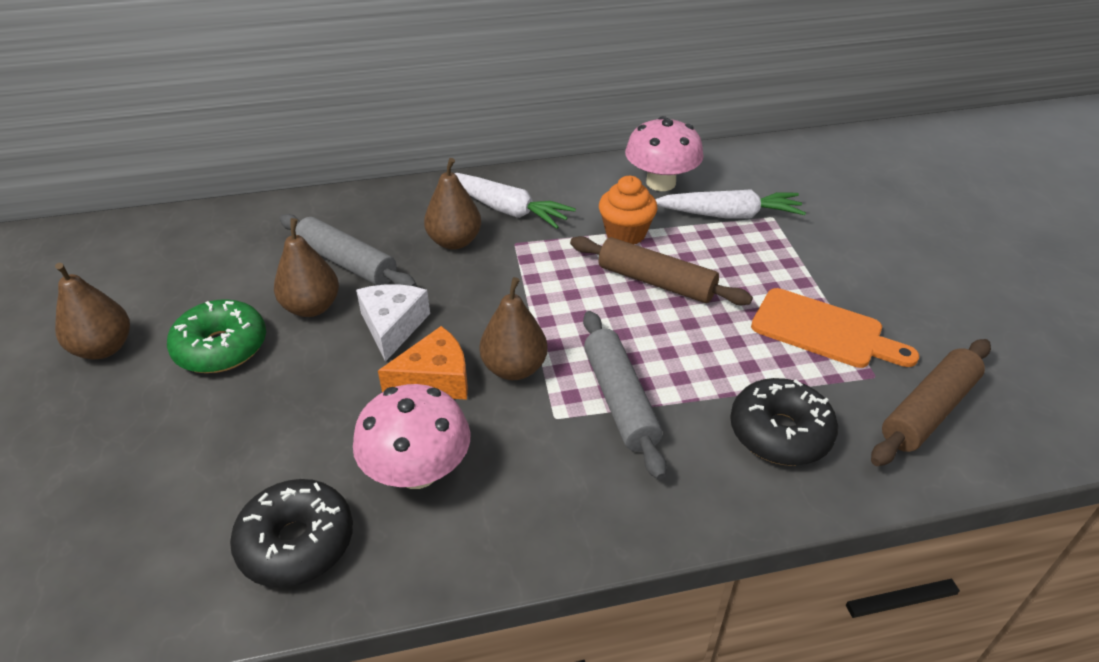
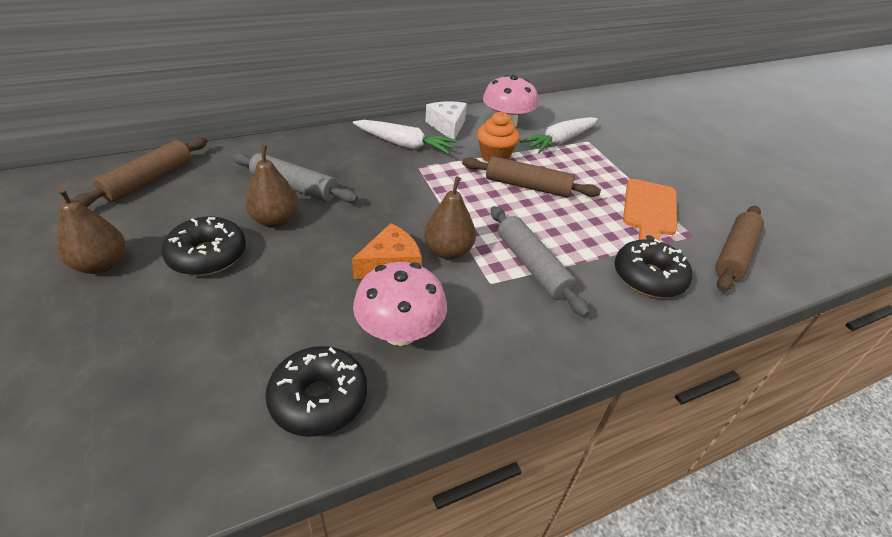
camera: 15 degrees left, 0 degrees up
green donut [167,299,266,373] -> black donut [162,217,246,276]
white cheese [356,284,430,362] -> white cheese moved to [425,101,467,139]
brown pear [424,158,481,250] -> none
white carrot [655,189,806,219] -> white carrot turned 150 degrees clockwise [520,117,598,153]
orange cutting board [751,288,919,368] -> orange cutting board turned 90 degrees clockwise [623,179,677,241]
none -> brown rolling pin [74,137,208,207]

